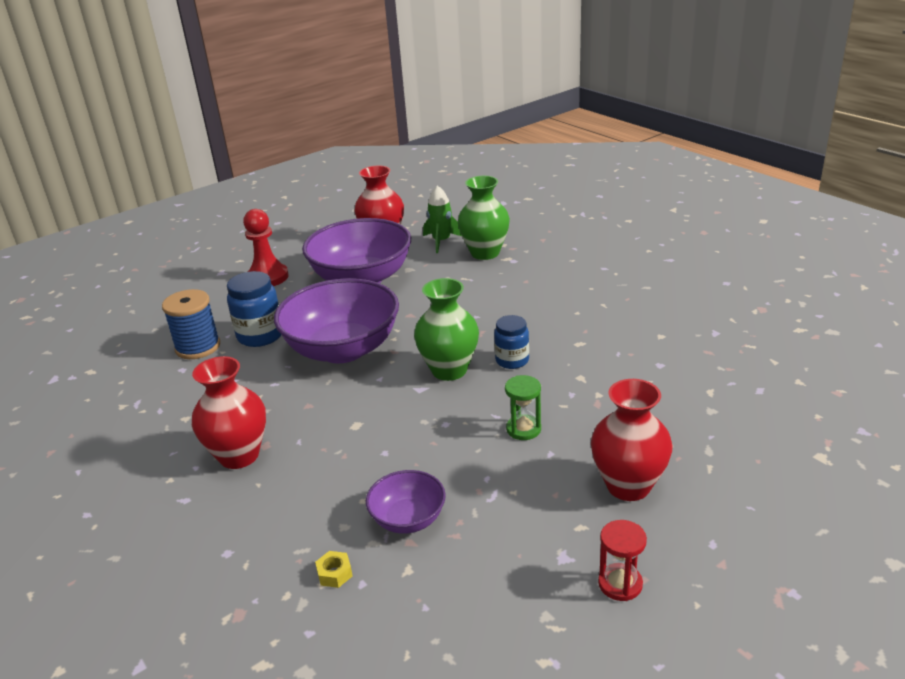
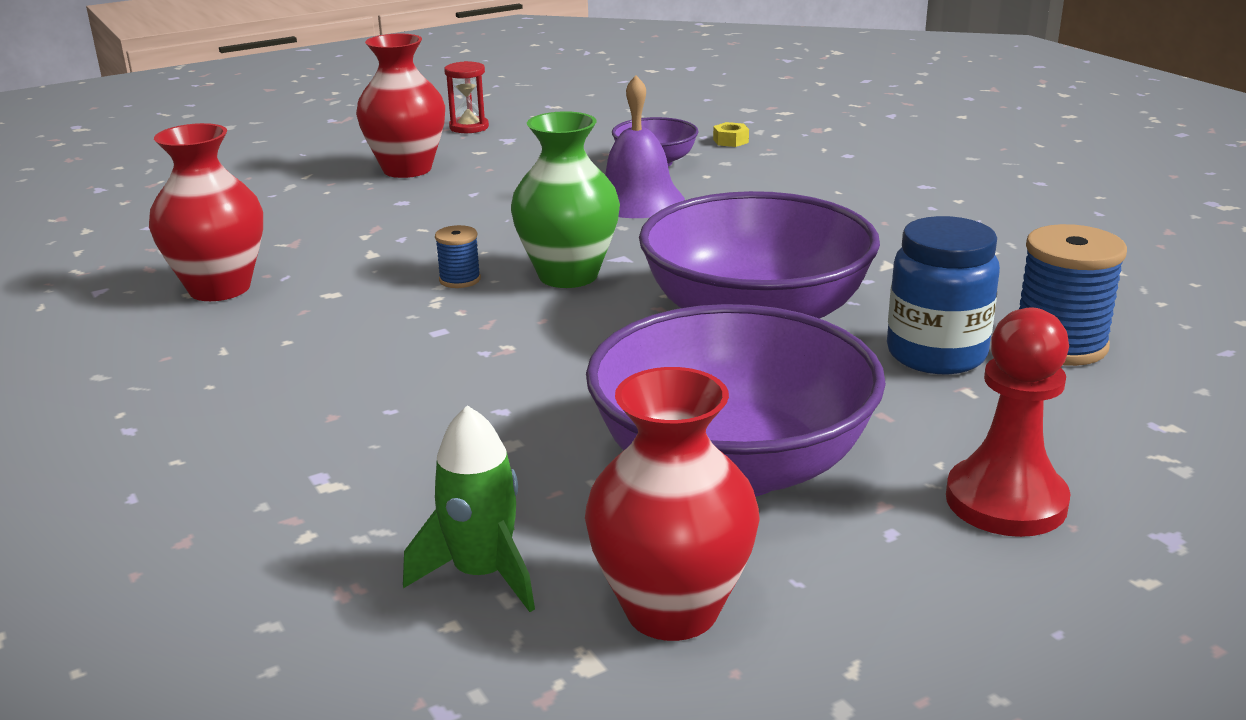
camera: 175 degrees left, 5 degrees down
red vase [192,356,266,469] -> red vase moved to [149,123,263,301]
green vase [458,176,510,260] -> none
blue jar [494,315,529,369] -> blue spool [435,225,481,288]
green hourglass [505,375,541,440] -> none
none -> purple bell [605,75,685,218]

